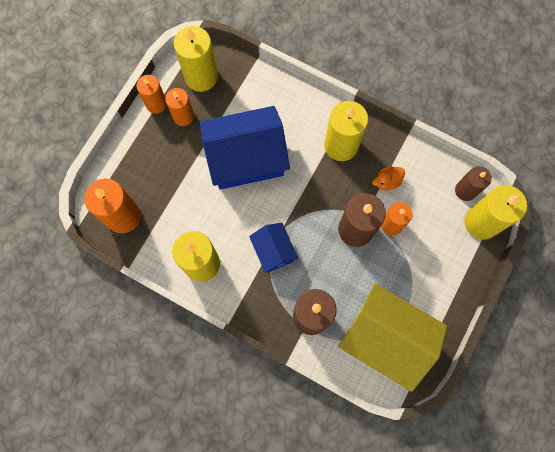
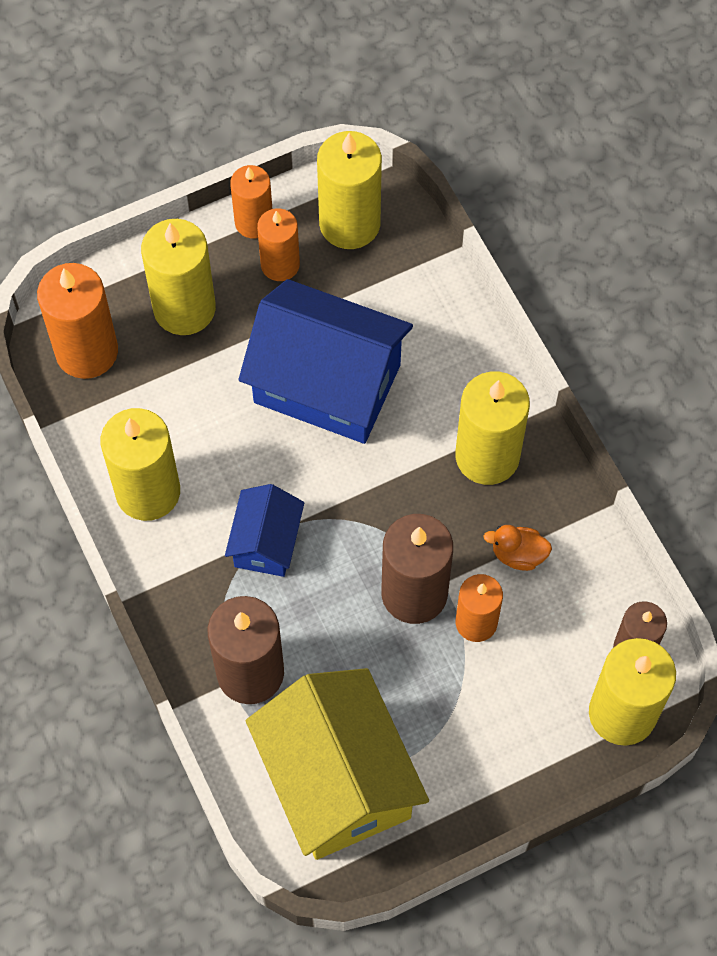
camera: 35 degrees right, 10 degrees down
none -> yellow candle [141,219,216,335]

